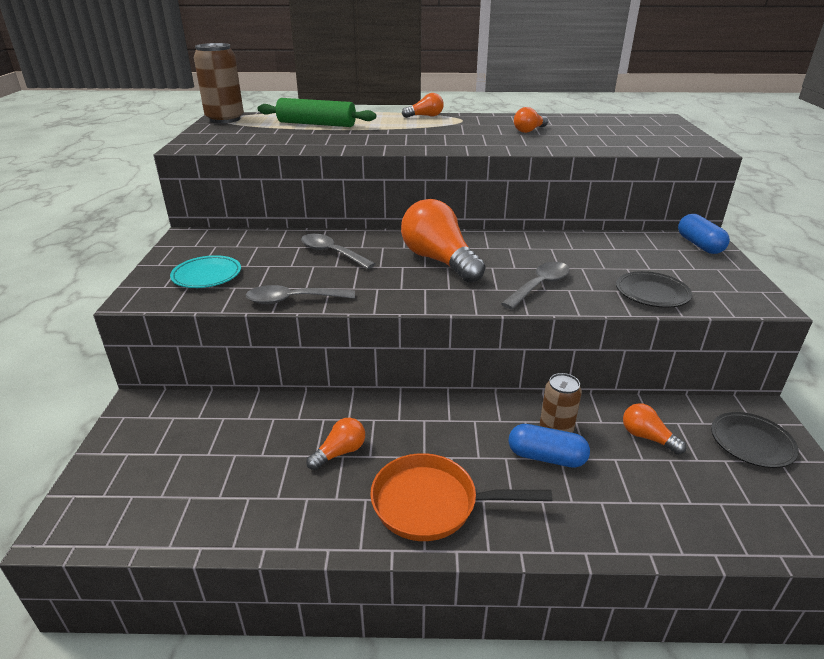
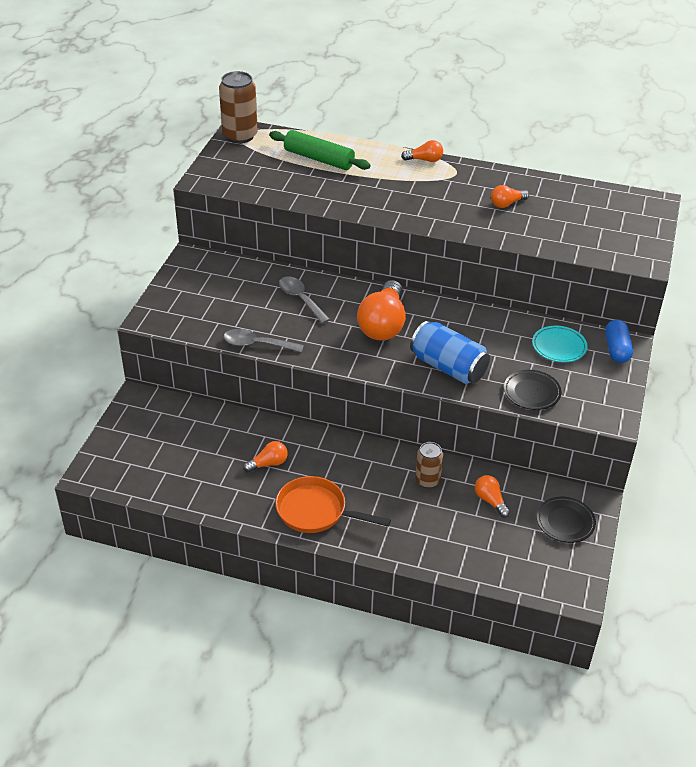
camera: 15 degrees right, 10 degrees up
turquoise plate [170,255,241,288] -> turquoise plate moved to [532,326,588,362]
orange light bulb [401,199,486,283] -> orange light bulb turned 150 degrees counterclockwise [357,280,406,341]
grey spoon [501,262,570,309] -> blue can [410,321,490,384]
blue capsule [509,424,590,468] -> none

